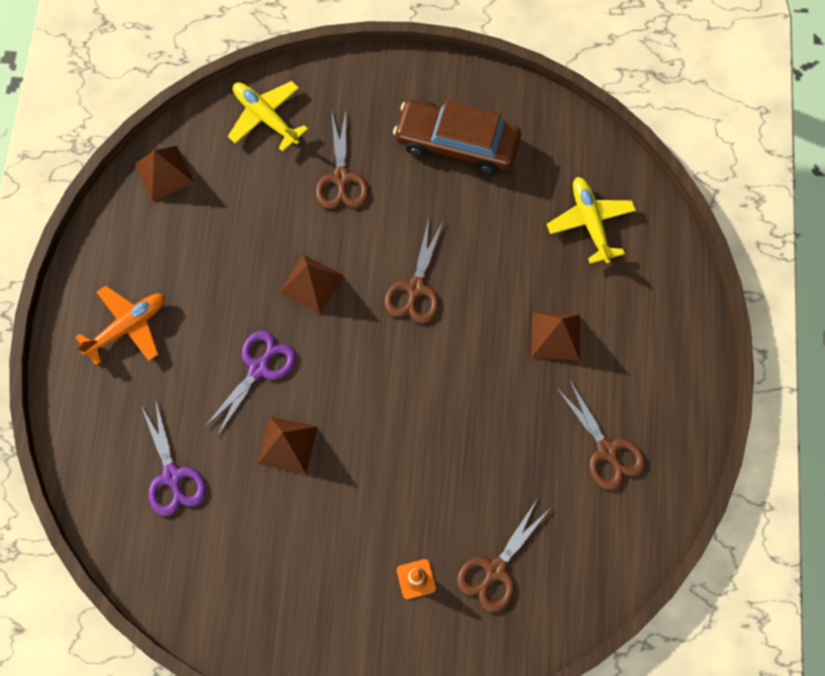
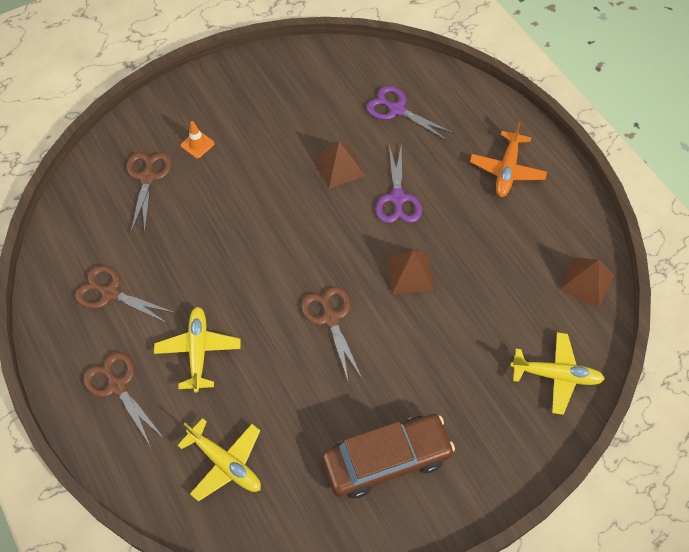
camera: 145 degrees right, 10 degrees down
brown scissors [316,110,369,209] -> brown scissors moved to [83,352,163,445]
brown pyramid [531,312,580,360] -> yellow plane [154,307,240,392]

